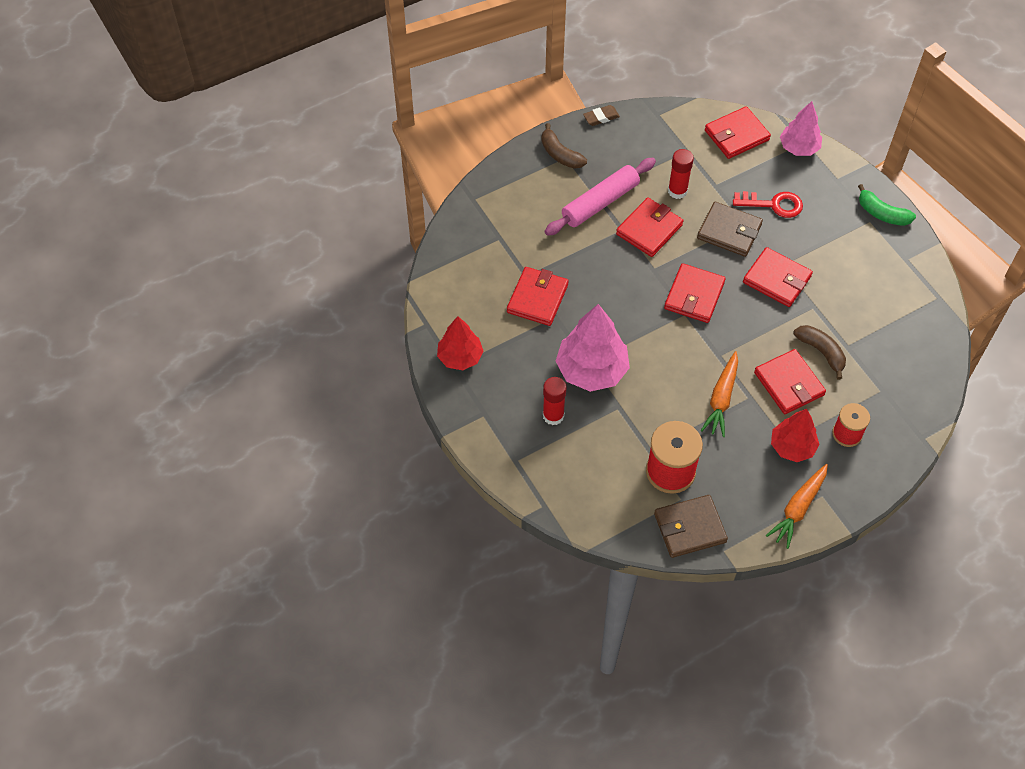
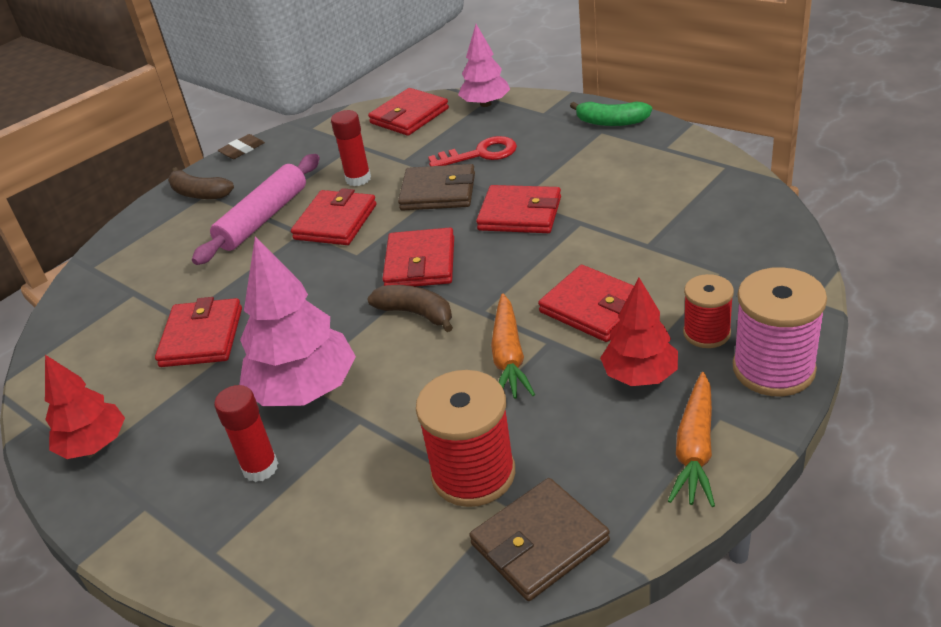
camera: 15 degrees left, 20 degrees down
brown banana [794,325,846,380] -> brown banana moved to [367,285,453,332]
none -> pink spool [733,267,827,396]

